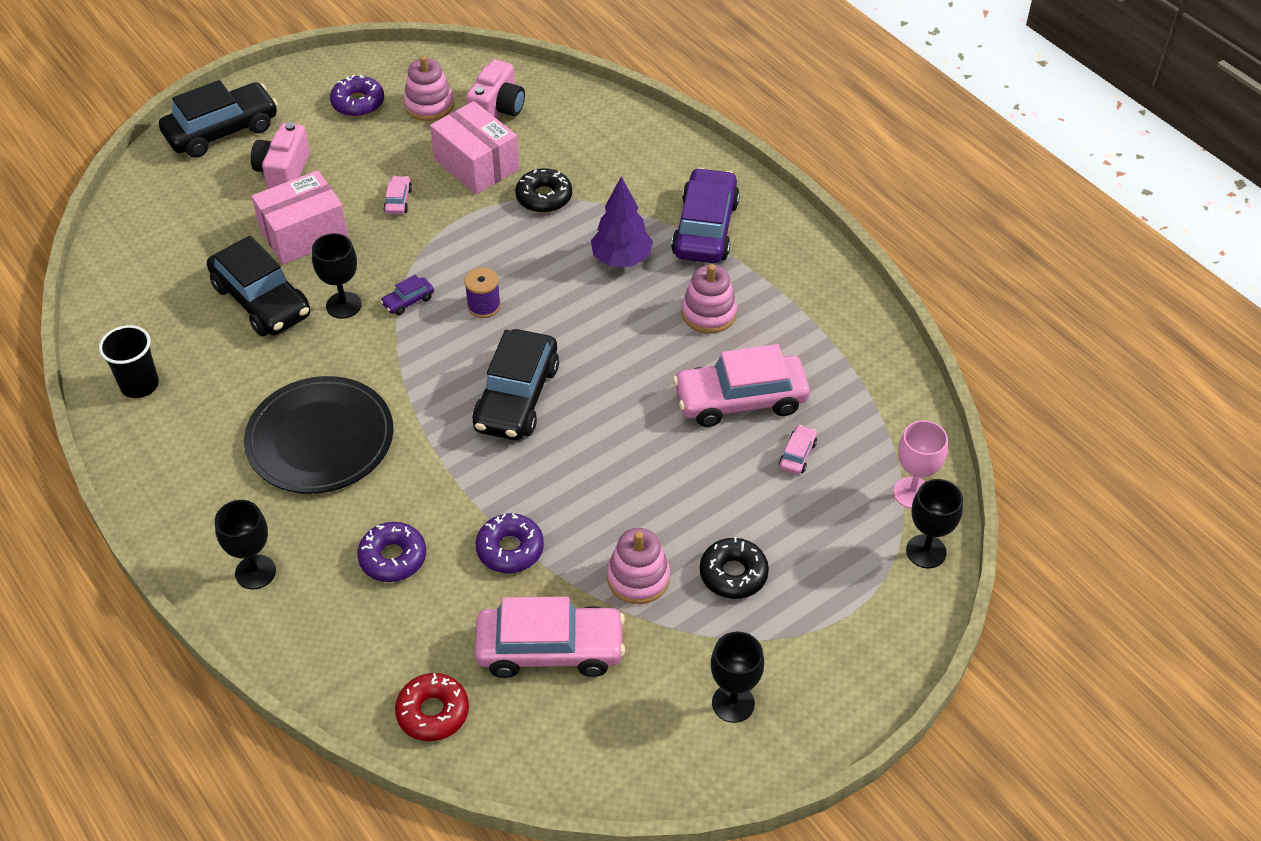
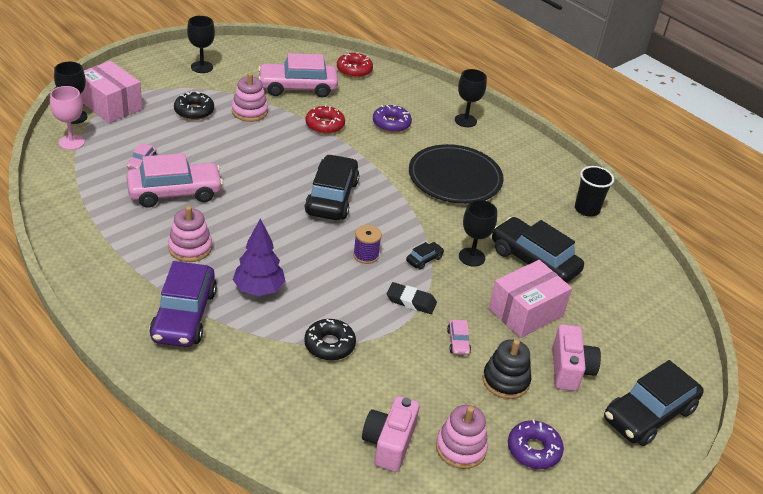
camera: 170 degrees right, 10 degrees down
purple car [380,275,434,315] -> black car [406,242,444,270]
pink box [430,101,519,194] -> pink box moved to [80,61,142,123]
purple donut [476,513,544,573] -> red donut [305,105,345,134]
none -> black eraser [387,282,437,314]
none -> black stacking toy [483,339,531,399]

